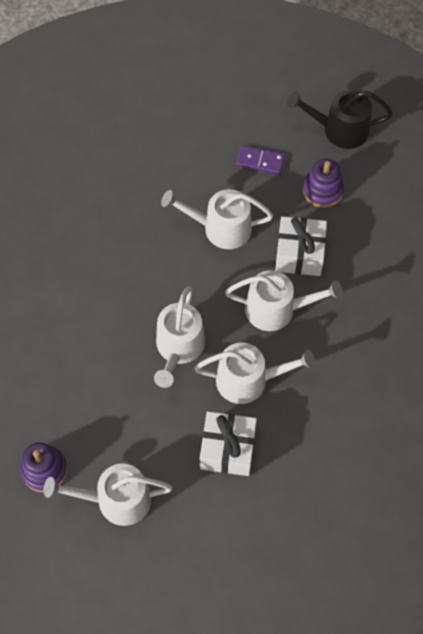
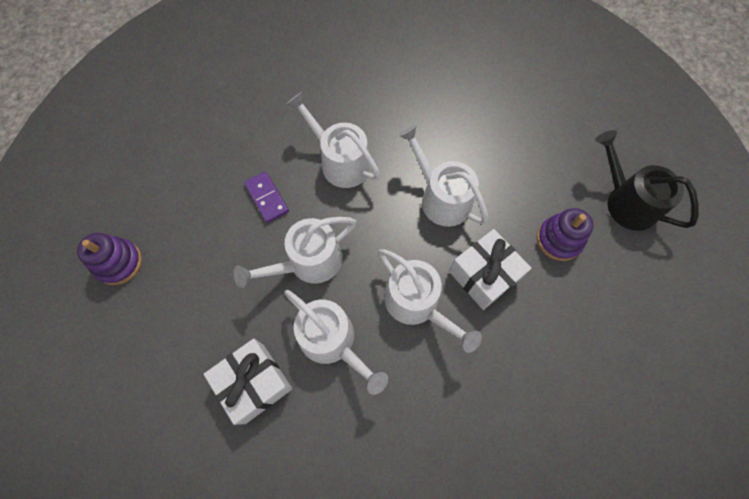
camera: 45 degrees right, 5 degrees up
white watering can [44,463,173,526] -> white watering can moved to [287,92,381,188]
purple domino [236,145,285,175] -> purple domino moved to [244,172,289,223]

